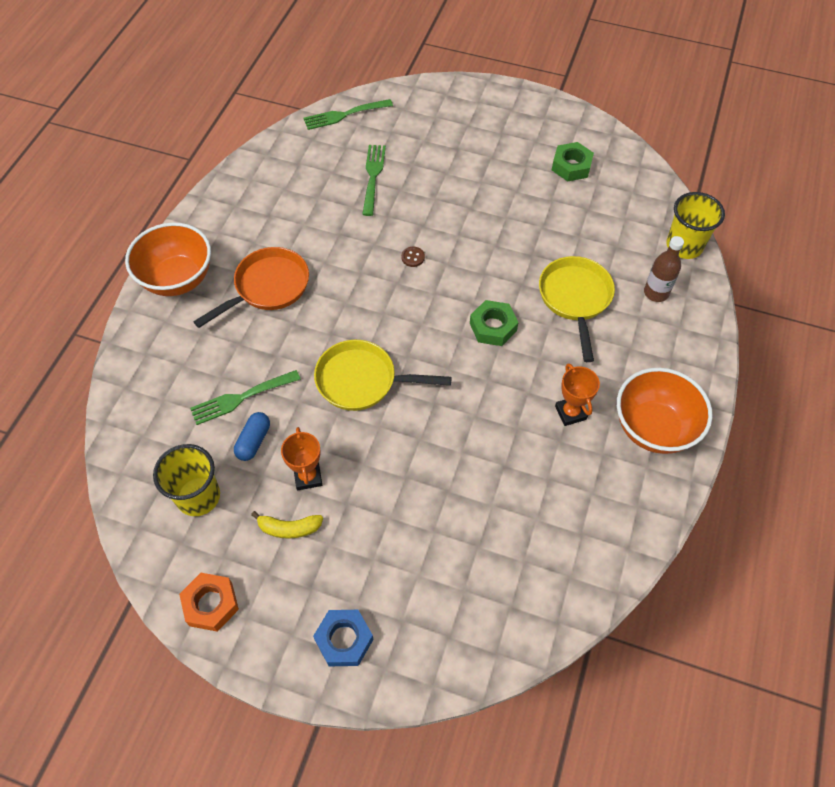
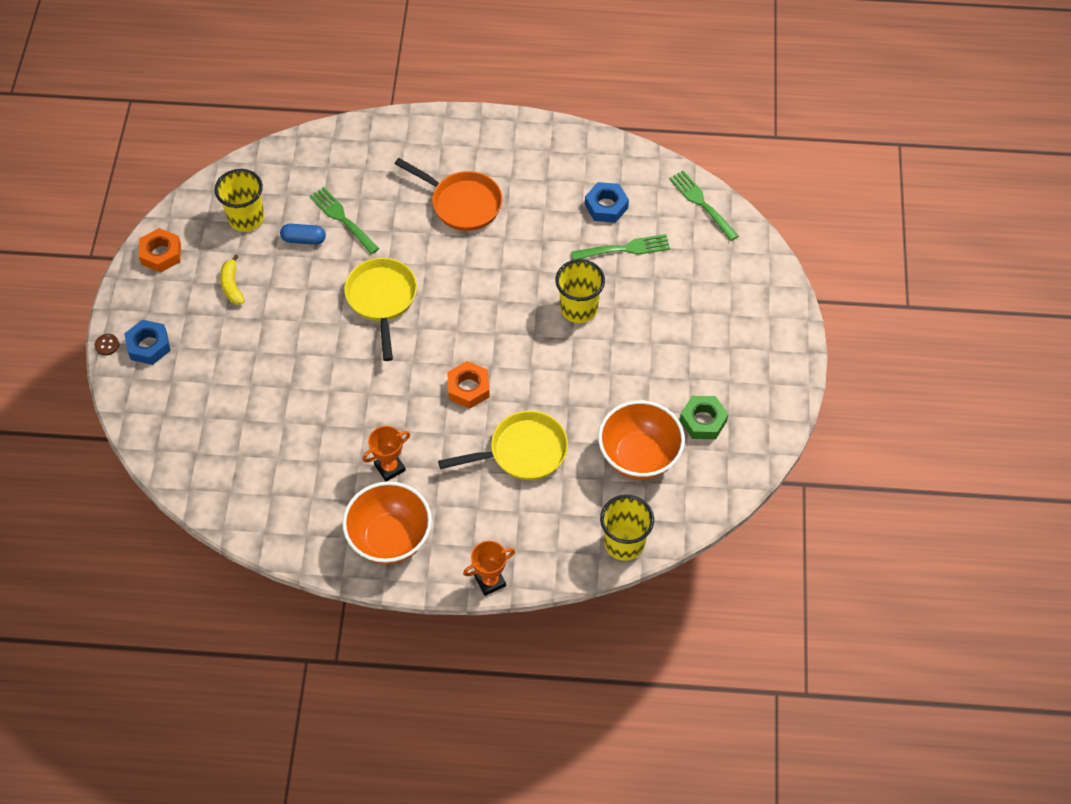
camera: 75 degrees right, 0 degrees up
orange bowl [125,222,211,296] -> orange bowl moved to [598,400,685,479]
orange trophy [281,427,322,490] -> orange trophy moved to [463,541,515,596]
brown button [401,247,425,267] -> brown button moved to [95,334,119,356]
green nut [470,300,518,346] -> orange nut [447,361,490,409]
brown bottle [644,236,684,302] -> none
none -> yellow cup [556,259,605,323]
none -> blue nut [585,182,629,223]

